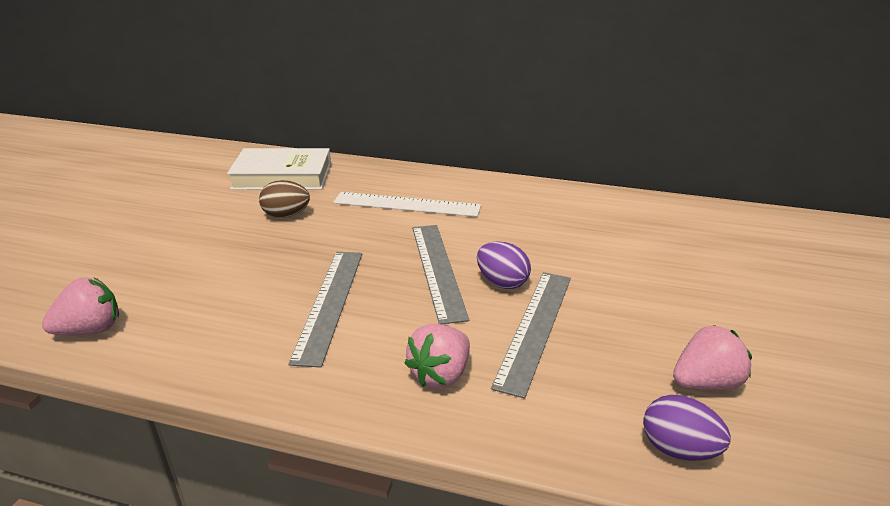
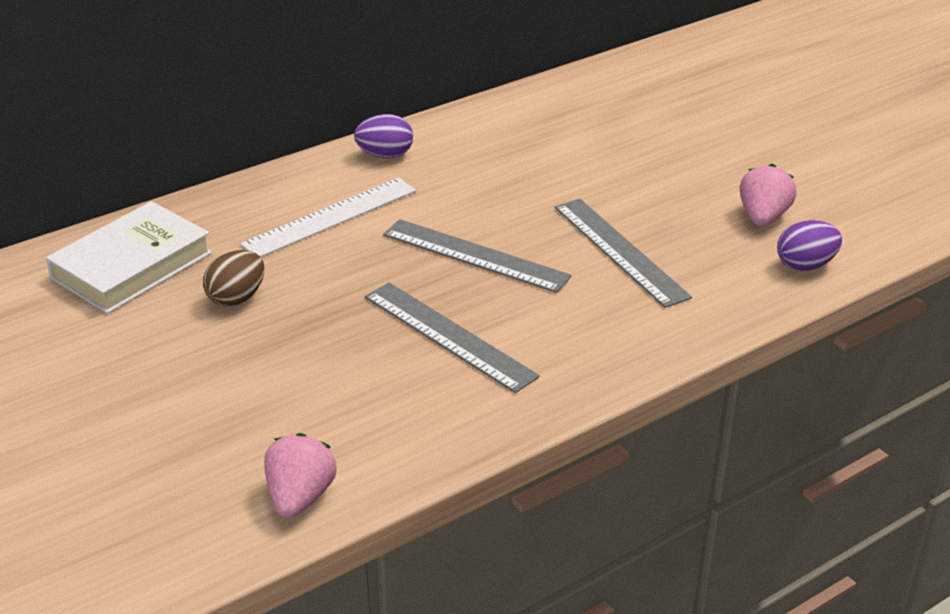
camera: 50 degrees left, 5 degrees up
pink strawberry [405,324,470,388] -> none
purple egg [477,241,531,289] -> purple egg moved to [354,114,413,158]

